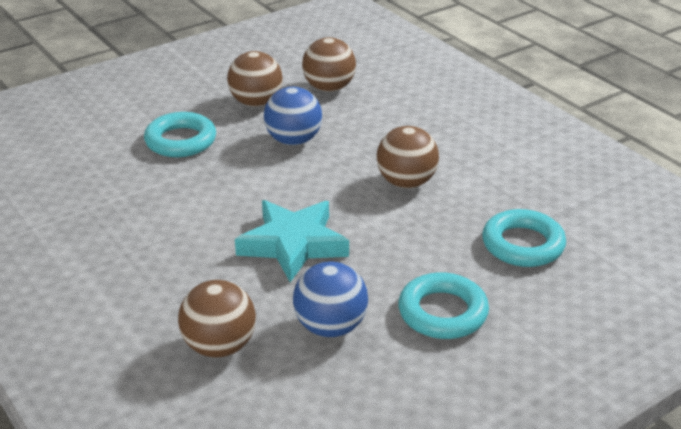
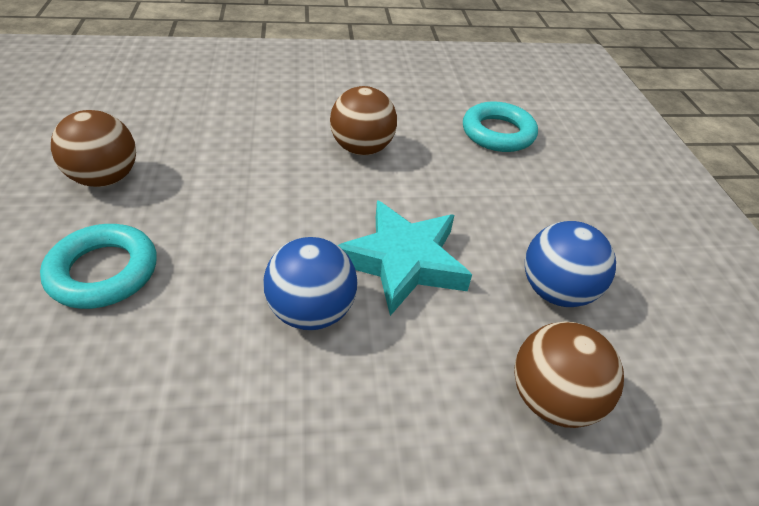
camera: 65 degrees left, 10 degrees up
blue ball [264,87,322,145] -> blue ball moved to [263,237,358,330]
brown ball [302,37,356,92] -> none
turquoise ring [398,272,489,339] -> none

